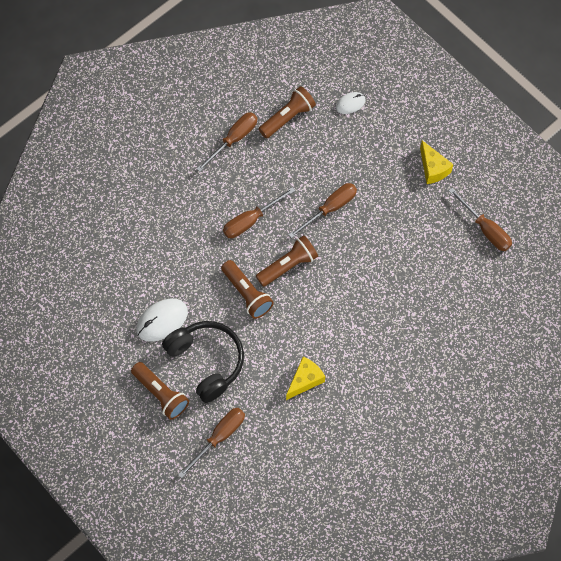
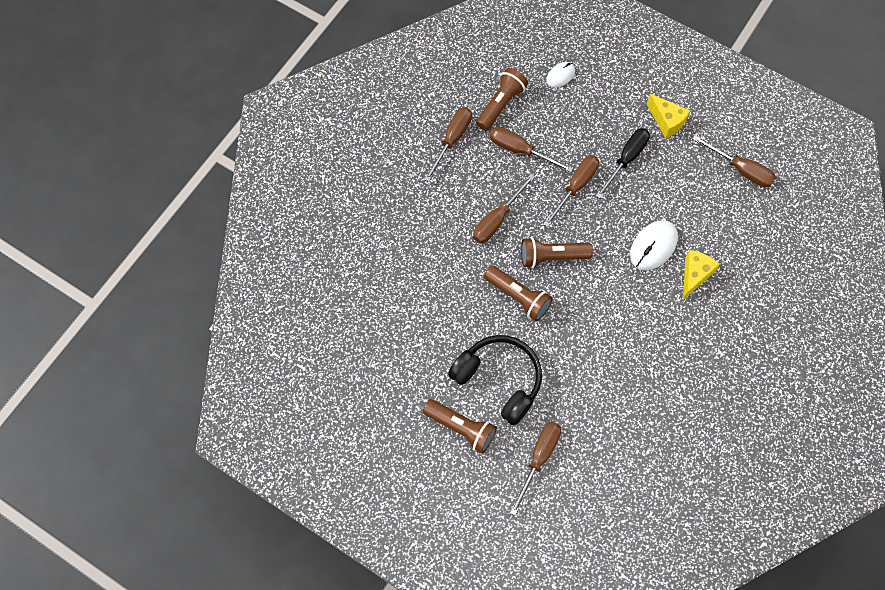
camera: 15 degrees left, 0 degrees up
white mouse [136,298,188,342] -> white mouse moved to [630,220,678,271]
brown flashlight [256,235,318,287] -> brown flashlight turned 135 degrees counterclockwise [521,237,593,268]
yellow cheese [286,356,325,400] -> yellow cheese moved to [683,250,720,300]
none -> brown screwdriver [490,127,573,172]
none -> black screwdriver [596,128,650,198]

